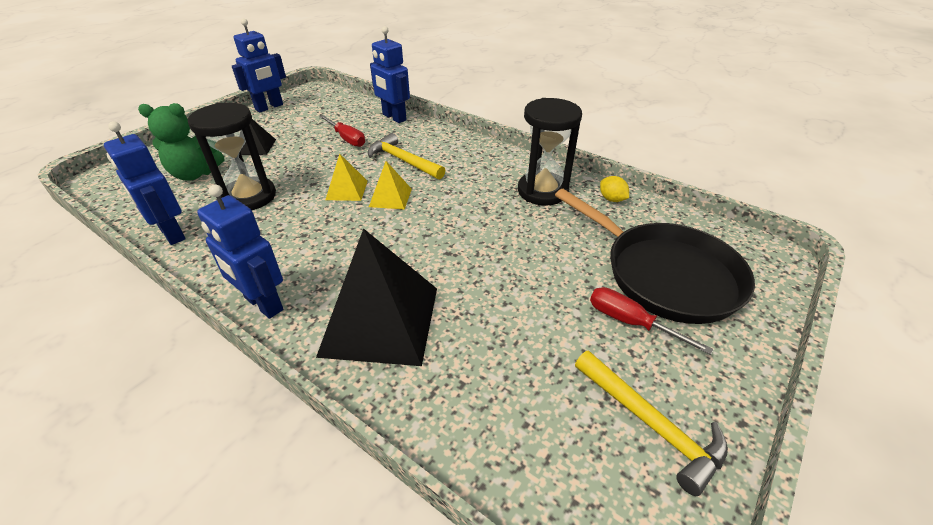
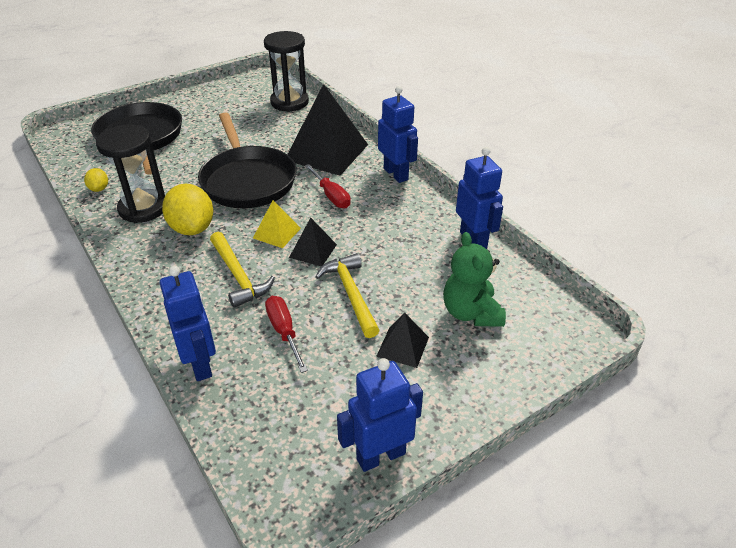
camera: 160 degrees left, 0 degrees up
green teddy bear [138,103,225,180] -> green teddy bear turned 120 degrees counterclockwise [443,232,506,327]
black hourglass [188,103,276,210] -> black hourglass moved to [264,31,309,112]
yellow pyramid [325,154,368,201] -> black pyramid [289,217,337,267]
yellow hammer [575,351,728,496] -> yellow hammer moved to [315,253,380,338]
red screwdriver [590,287,713,355] -> red screwdriver moved to [305,164,351,208]
none -> yellow lemon [162,184,213,235]
none -> black pan [198,112,297,208]

